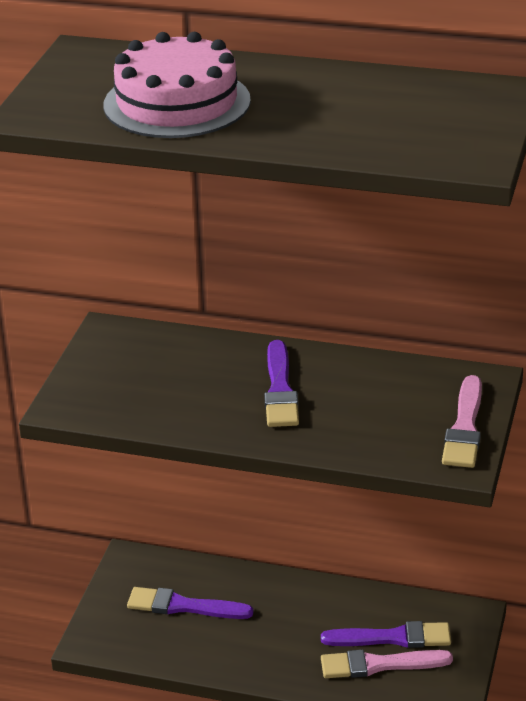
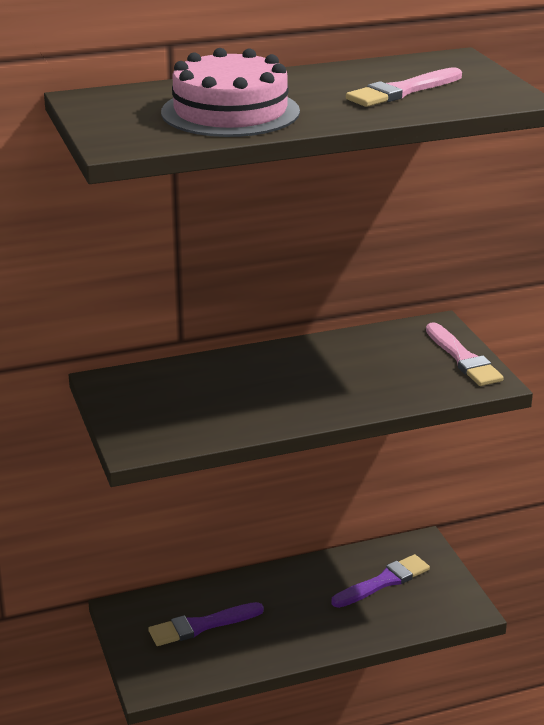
camera: 35 degrees left, 5 degrees down
purple brush [264,340,299,427] -> none
pink brush [321,649,453,678] -> pink brush moved to [346,67,462,107]

